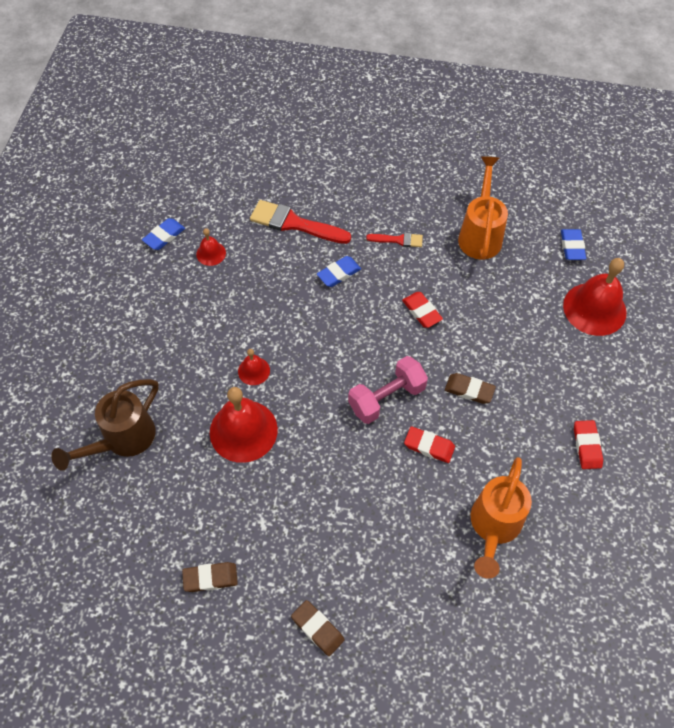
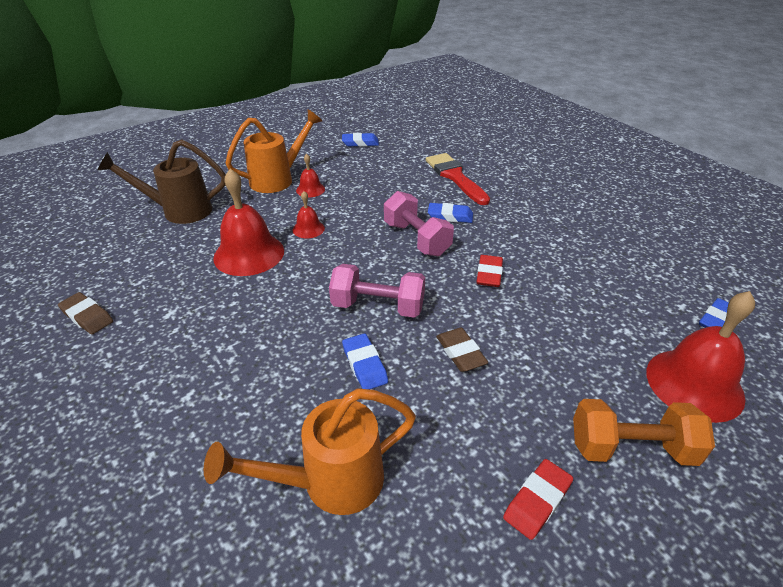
camera: 45 degrees right, 20 degrees down
red bell [196,228,226,266] -> red bell moved to [296,153,325,197]
brown eraser [291,600,344,656] -> none
red brush [366,233,423,247] -> none
red eraser [404,426,455,463] -> blue eraser [342,333,388,389]
orange watering can [458,156,508,259] -> orange watering can moved to [225,109,322,193]
none -> pink dumbbell [384,191,454,256]
none -> orange dumbbell [573,399,715,466]

